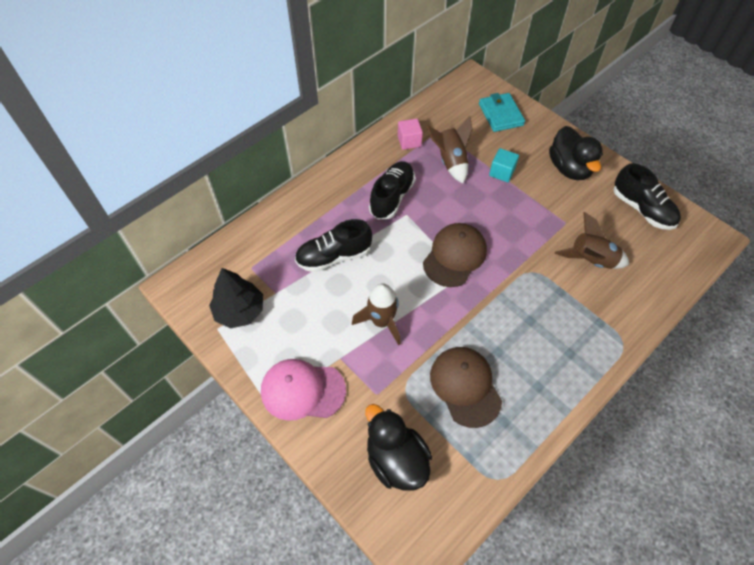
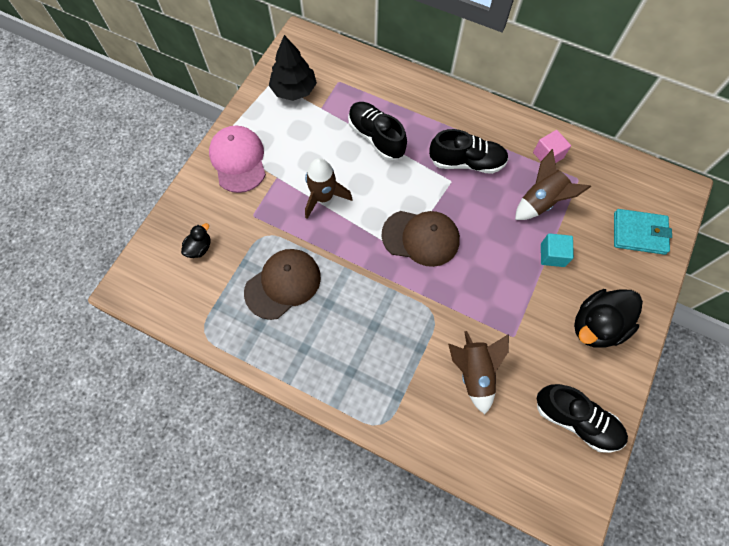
camera: 70 degrees right, 10 degrees up
black duck [365,404,432,491] -> black duck [181,223,211,258], size x0.49
turquoise wallet [479,93,525,132] -> turquoise wallet turned 45 degrees clockwise [614,209,672,255]
black shoe [614,163,681,230] -> black shoe turned 90 degrees counterclockwise [537,384,628,453]

